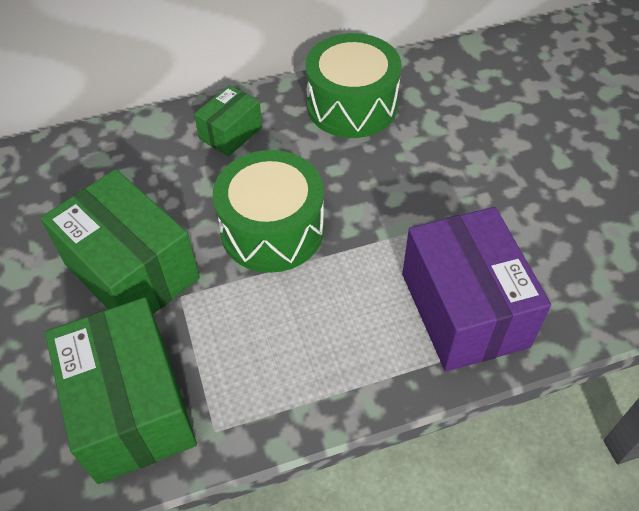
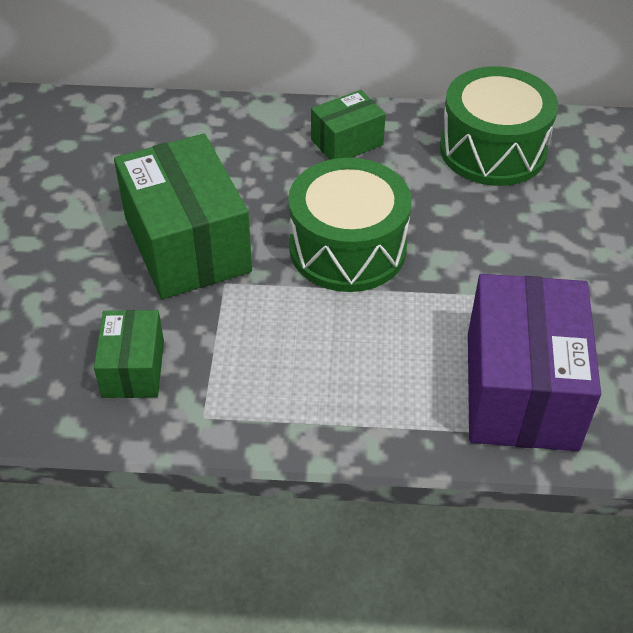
camera: 20 degrees right, 5 degrees down
green box [45,297,197,484] -> green box [94,310,164,398], size x0.53

